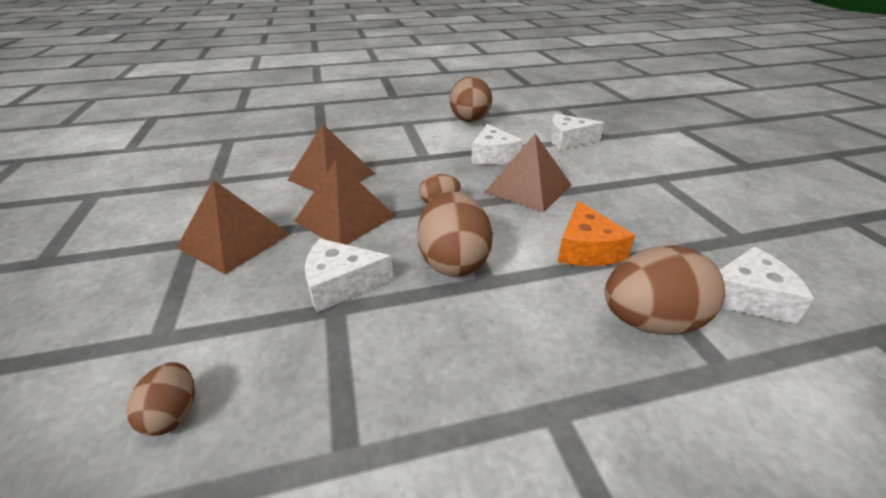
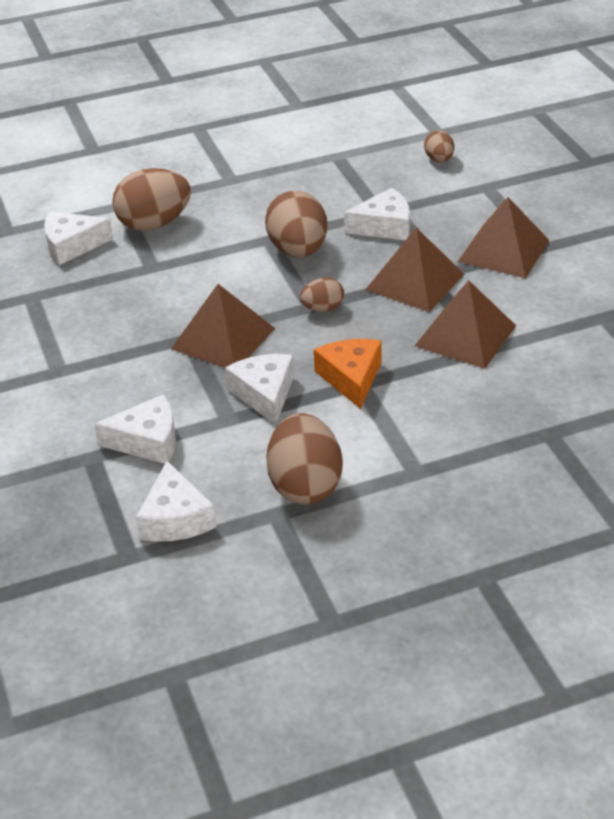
camera: 175 degrees right, 5 degrees up
orange cheese [558,201,635,266] -> orange cheese moved to [314,339,382,409]
none -> white cheese [136,461,216,541]

